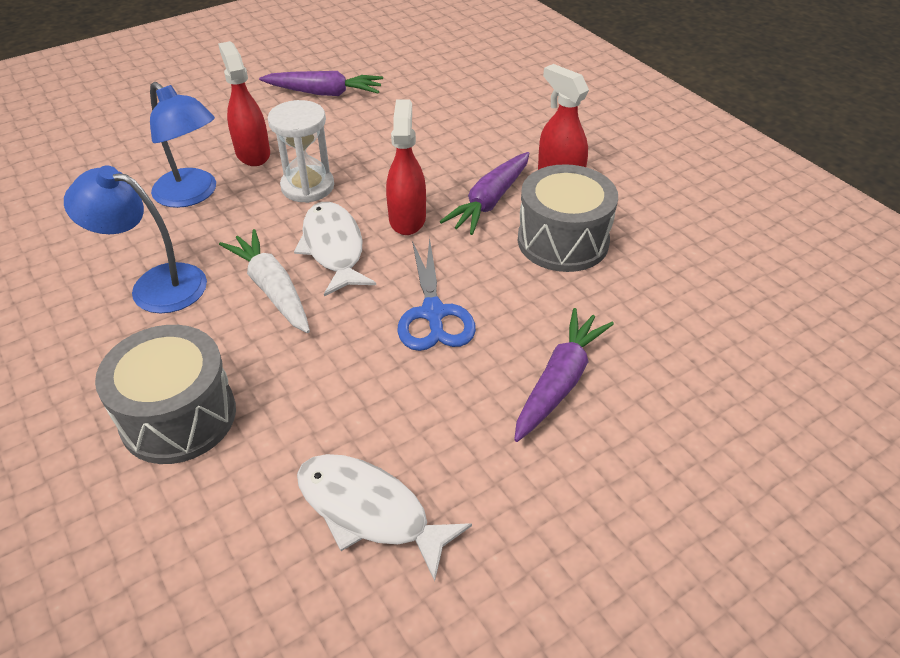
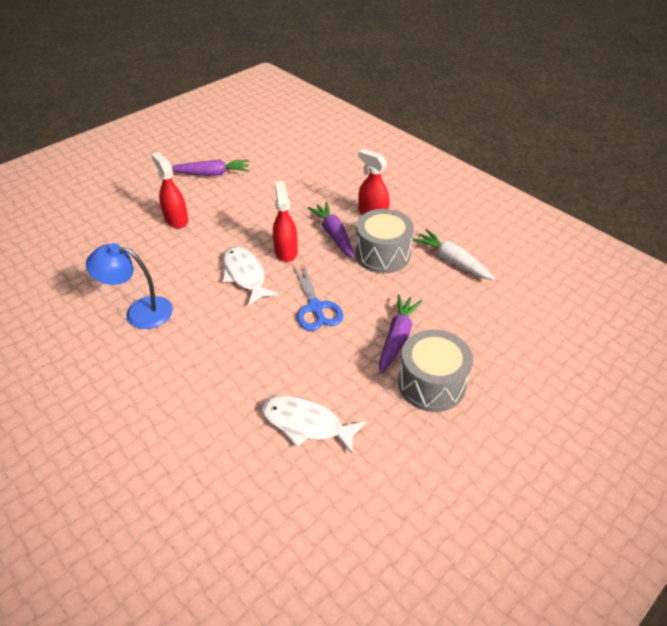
camera: 10 degrees left, 0 degrees up
grey drum [95,325,236,464] -> grey drum moved to [398,329,473,412]
blue lamp [150,82,216,208] -> none
white carrot [219,229,310,333] -> white carrot moved to [412,229,495,280]
white hourglass [268,100,334,203] -> none
purple carrot [440,152,529,235] -> purple carrot turned 135 degrees clockwise [308,202,354,258]

